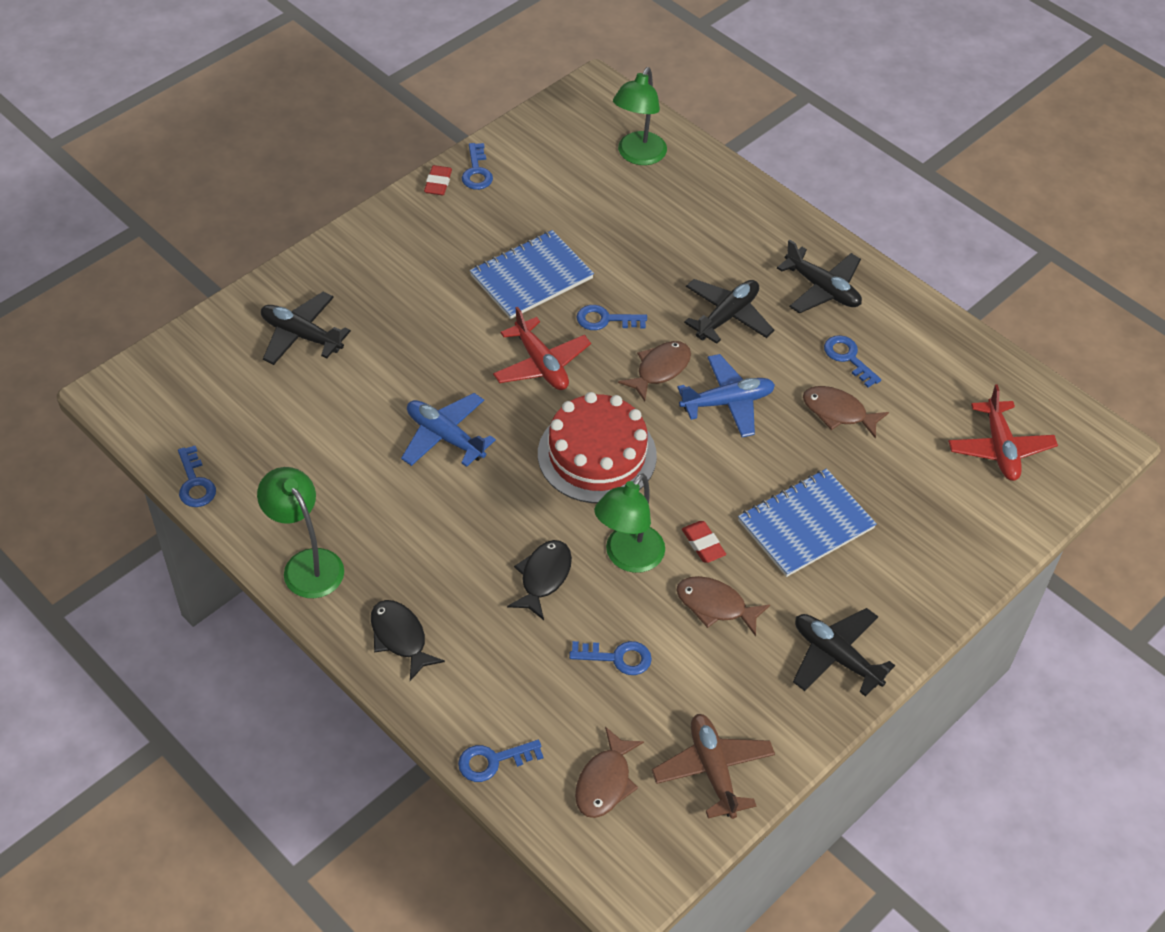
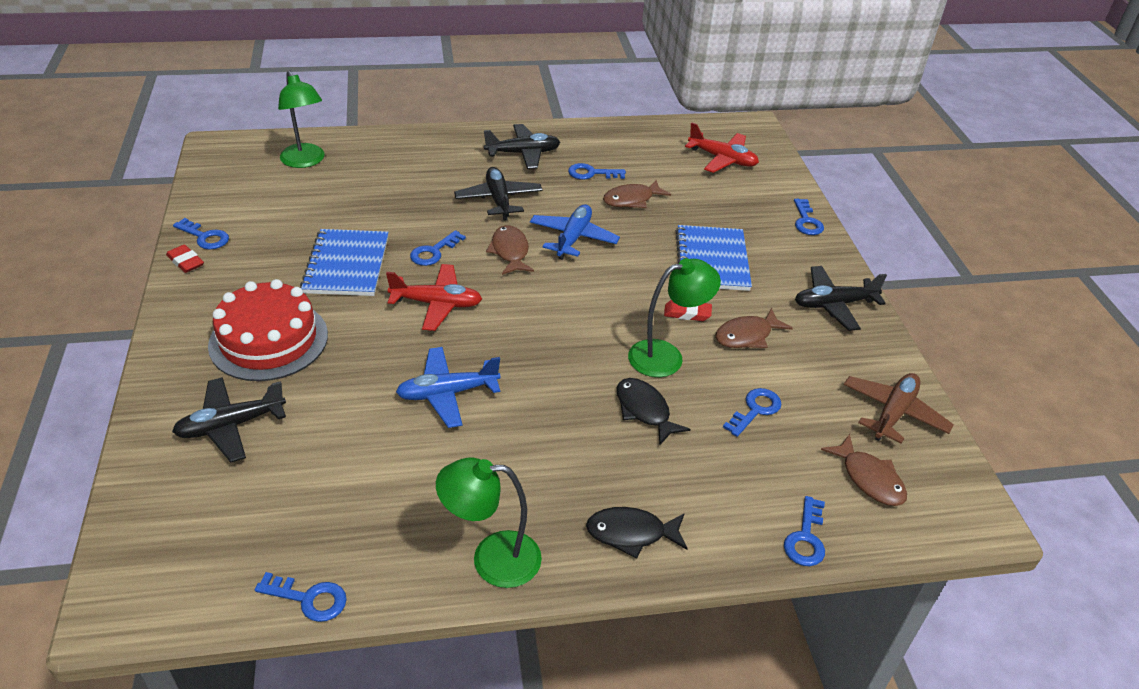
camera: 55 degrees left, 10 degrees down
red cake [538,392,657,503] -> red cake moved to [208,279,328,381]
green lamp [594,473,665,573] -> green lamp turned 90 degrees counterclockwise [628,258,721,377]
brown plane [652,714,775,819] -> brown plane turned 105 degrees clockwise [844,373,954,444]
none -> blue key [794,199,824,235]

